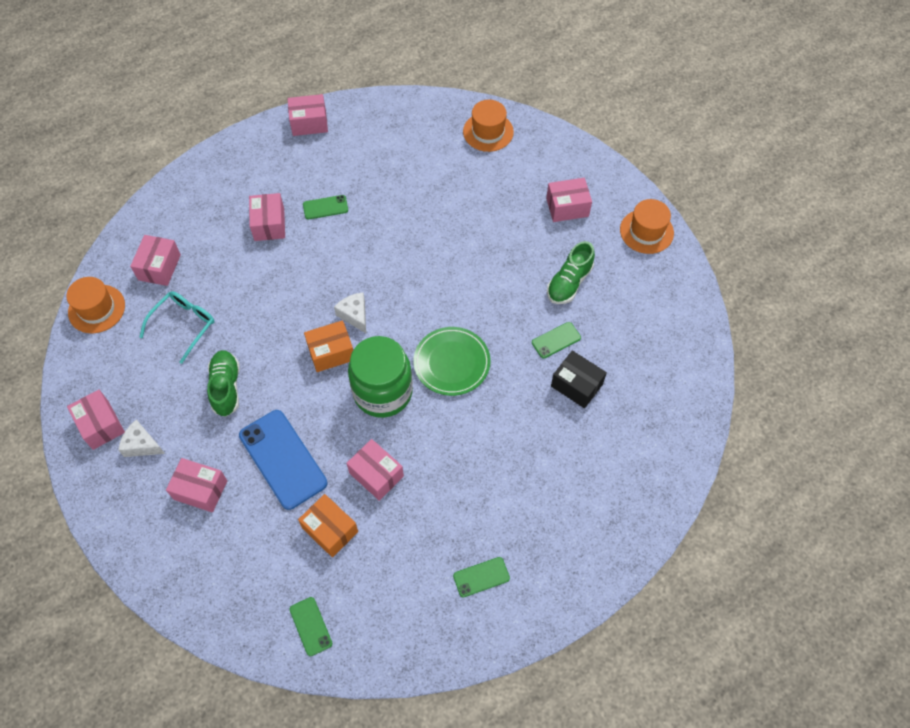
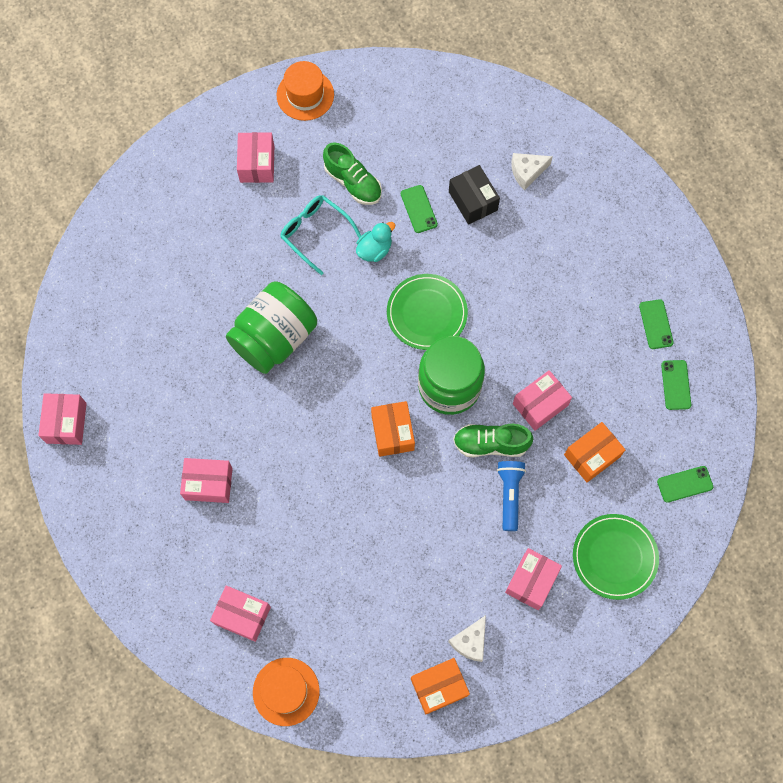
camera: 80 degrees left, 10 degrees up
pink box [67,390,125,450] -> orange box [411,658,470,715]
turquoise glasses [140,291,215,364] -> turquoise glasses moved to [280,195,361,275]
green shoe [207,350,240,417] -> green shoe moved to [453,424,533,457]
blue phone [239,410,328,510] -> blue flashlight [497,461,526,531]
green phone [303,195,348,219] -> green phone moved to [661,360,691,410]
white cheese [334,293,366,333] -> white cheese moved to [511,153,553,190]
orange hat [463,100,514,152] -> none
black box [551,350,607,408] -> black box turned 75 degrees counterclockwise [449,165,500,225]
none -> green jar [226,282,317,374]
none -> turquoise duck [356,222,395,262]
none -> green plate [573,514,659,600]

